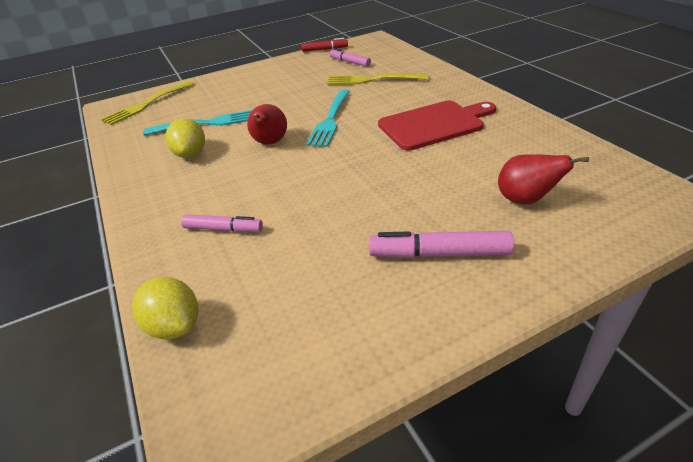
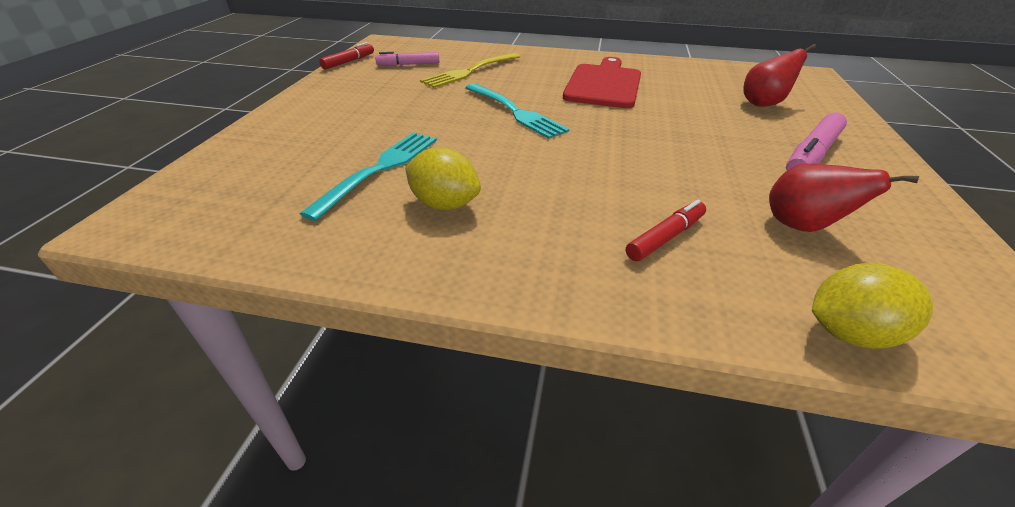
camera: 55 degrees left, 0 degrees up
yellow fork [101,81,195,125] -> none
pink marker [181,214,263,232] -> red marker [626,200,706,261]
red pear [247,104,287,145] -> red pear moved to [769,164,919,232]

